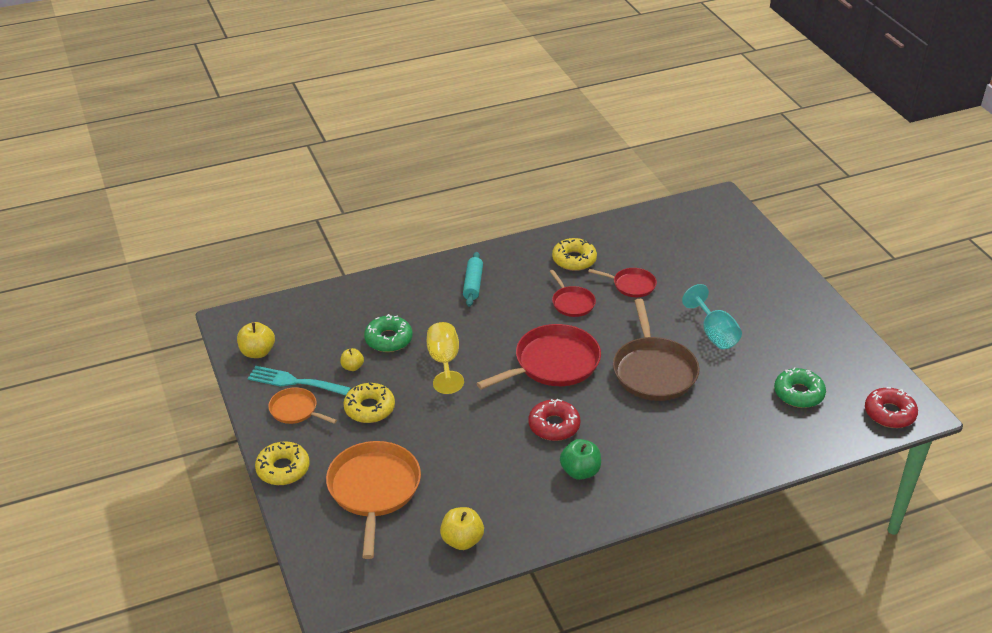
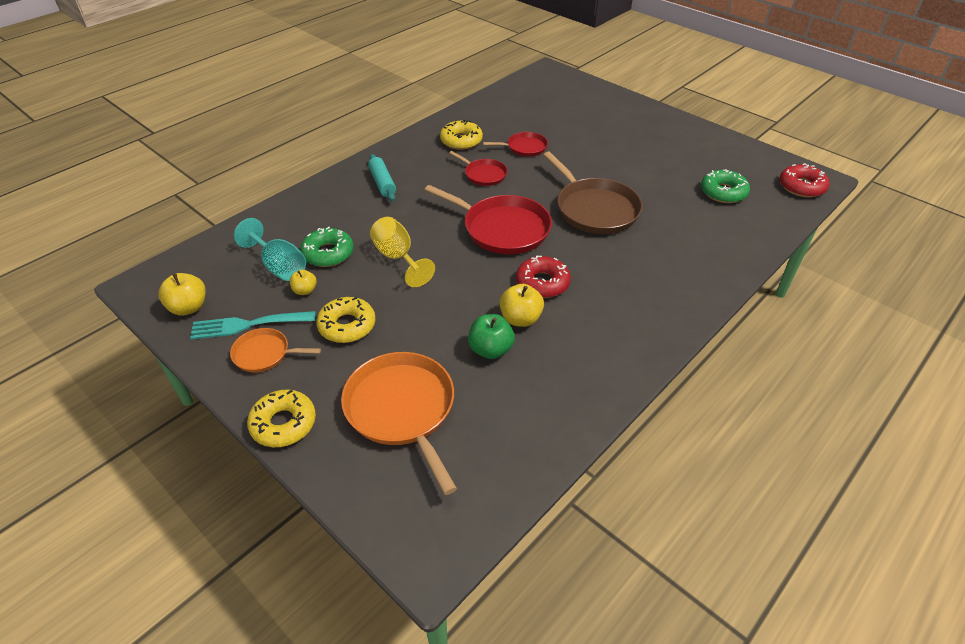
camera: 25 degrees left, 5 degrees up
yellow apple [440,507,484,550] -> yellow apple moved to [499,284,544,327]
red pan [476,324,601,390] -> red pan turned 90 degrees clockwise [425,185,552,254]
green apple [560,439,601,480] -> green apple moved to [468,314,515,359]
turquoise goblet [682,284,742,349] -> turquoise goblet moved to [234,218,306,281]

